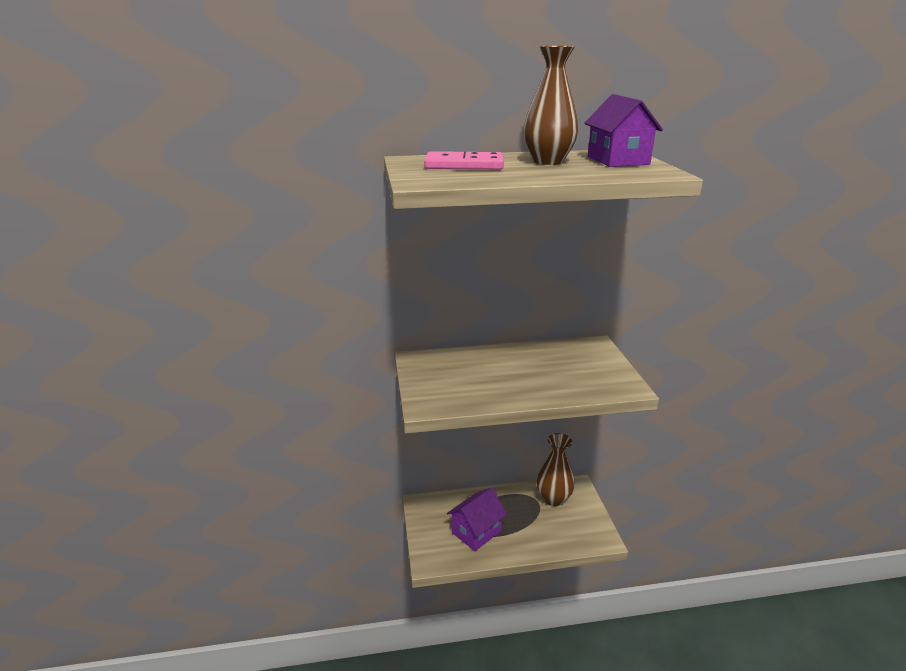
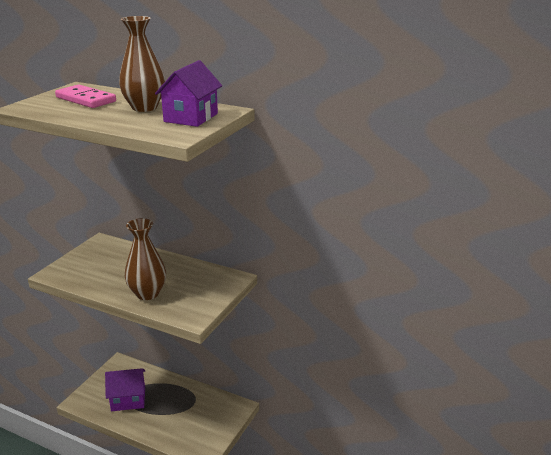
camera: 35 degrees right, 0 degrees up
brown vase [536,433,575,506] -> brown vase moved to [125,218,166,300]

